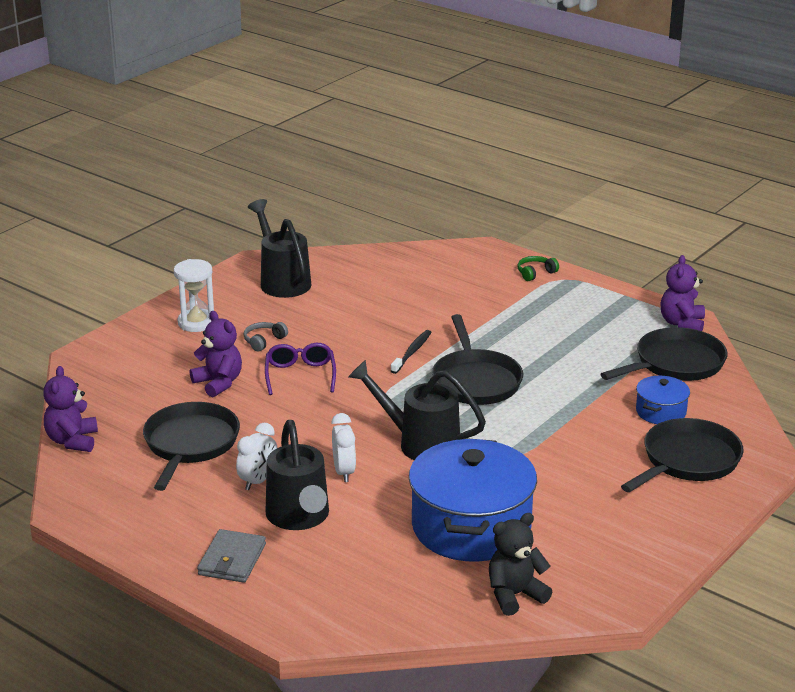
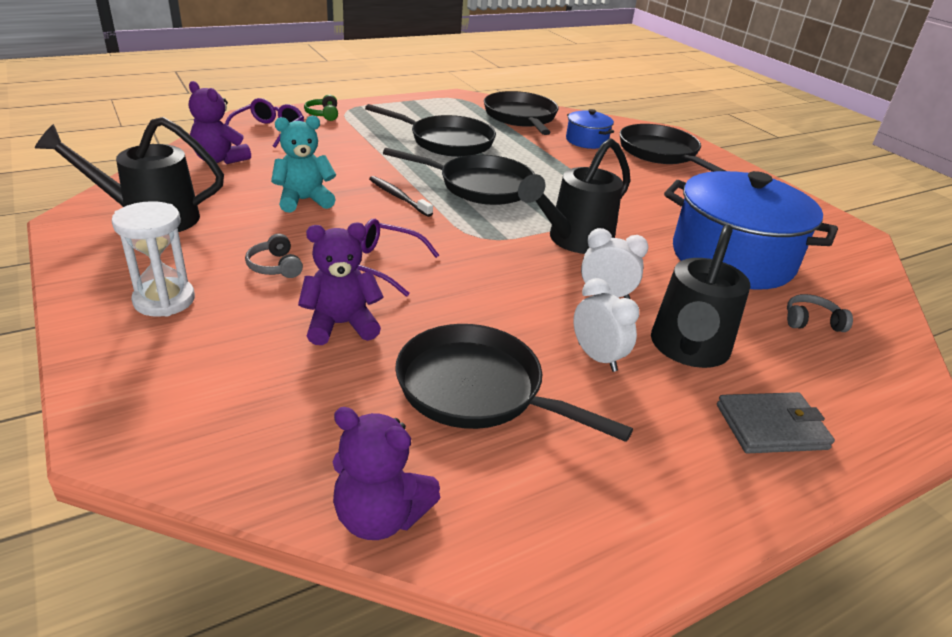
camera: 70 degrees left, 5 degrees up
grey wallet [197,529,266,583] -> grey wallet turned 45 degrees counterclockwise [717,392,835,453]
black watering can [266,420,329,530] -> black watering can turned 105 degrees clockwise [651,225,750,368]
black teddy bear [489,513,552,616] -> none
purple teddy bear [660,255,705,331] -> purple teddy bear moved to [189,81,251,164]
none -> purple glasses [225,98,304,148]
none -> turquoise teddy bear [271,115,336,212]
none -> black pan [365,104,496,157]
none -> grey headphones [787,294,853,332]

